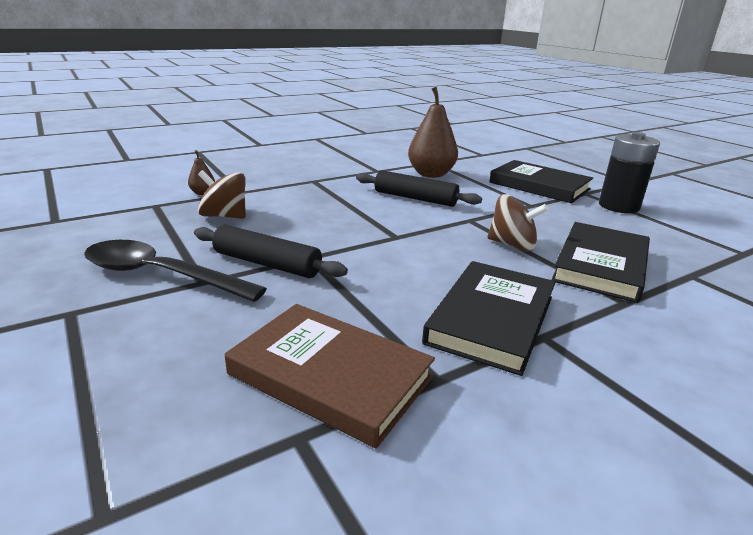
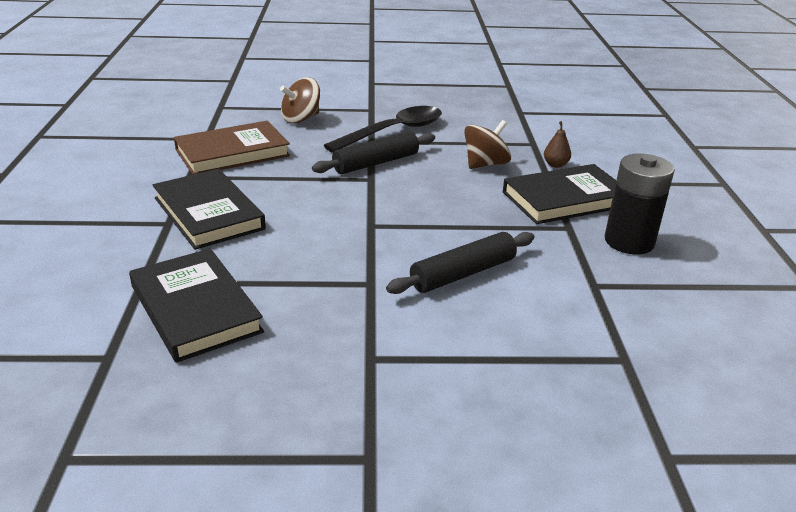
camera: 120 degrees right, 5 degrees up
brown pear [408,87,458,178] -> none
brown spinning top [487,194,548,252] -> brown spinning top moved to [280,78,320,124]
black book [489,160,593,203] -> black book moved to [503,164,617,224]
black battery [599,132,660,213] -> black battery moved to [605,154,675,255]

